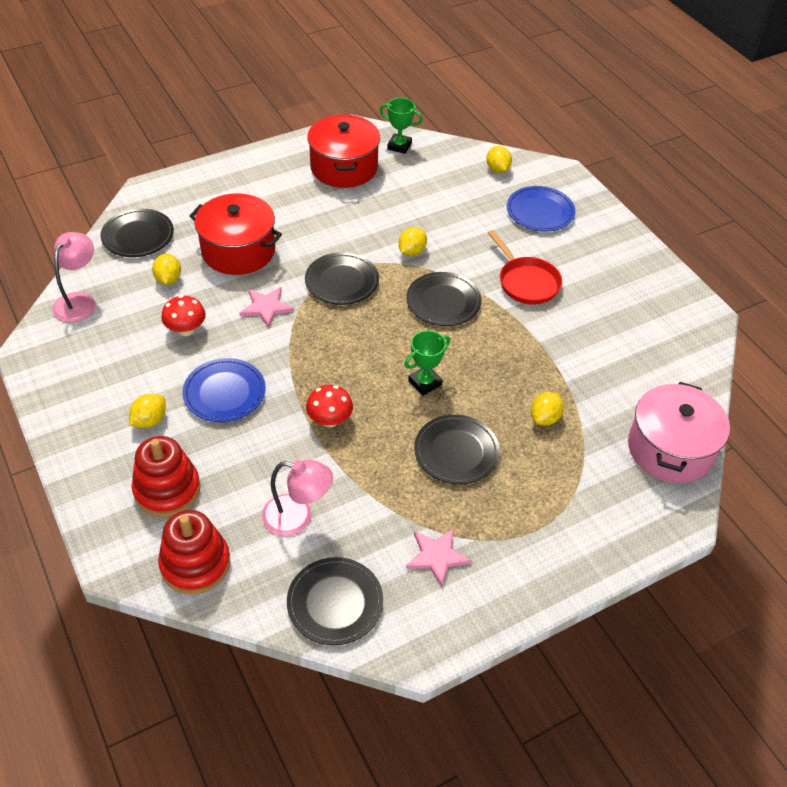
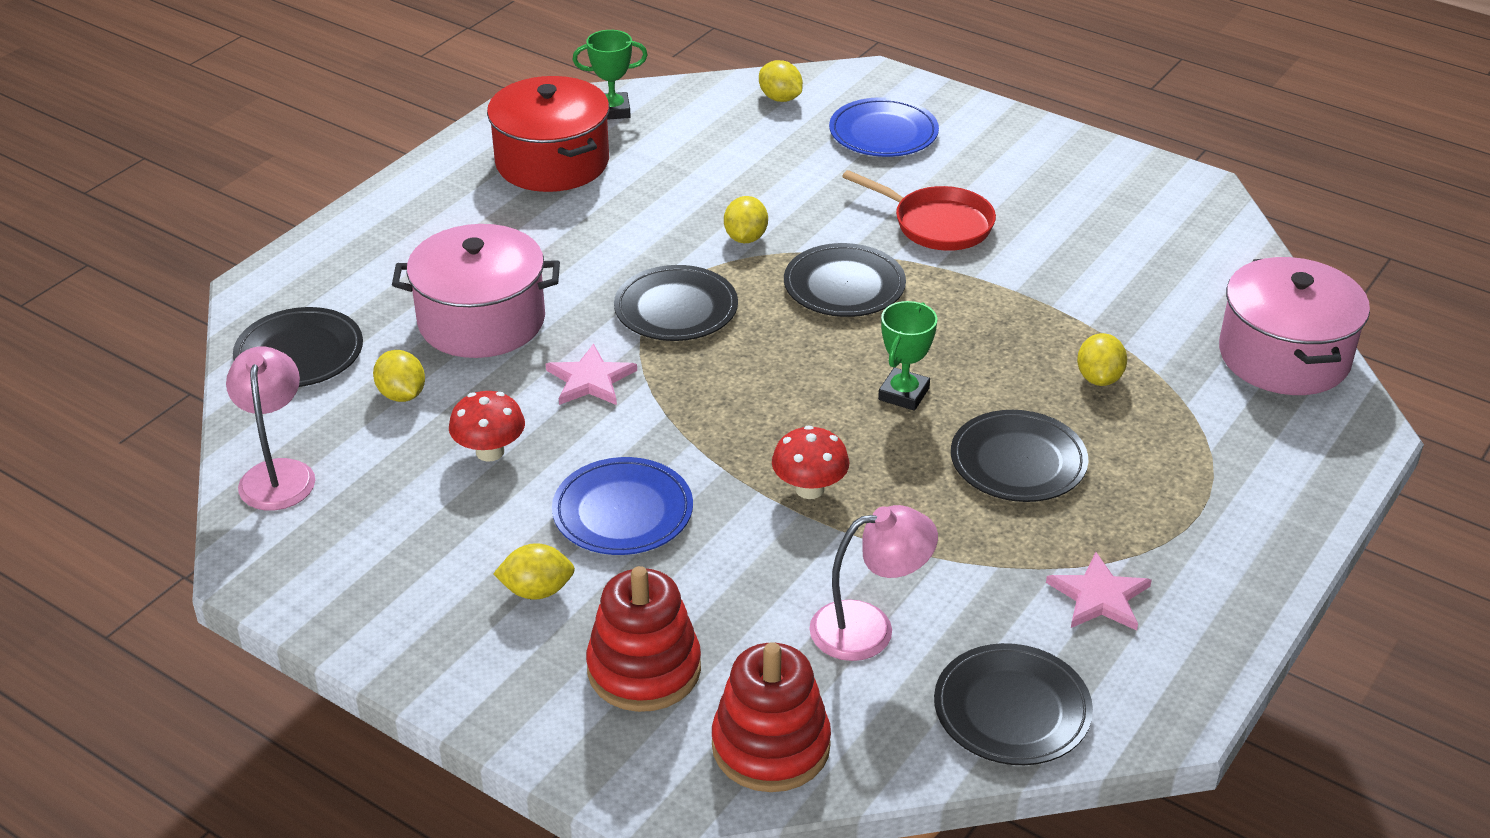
camera: 25 degrees left, 10 degrees down
yellow lemon [129,394,166,428] -> yellow lemon turned 75 degrees clockwise [493,543,575,600]
red pot [189,194,282,275] -> pink pot [392,224,560,358]

